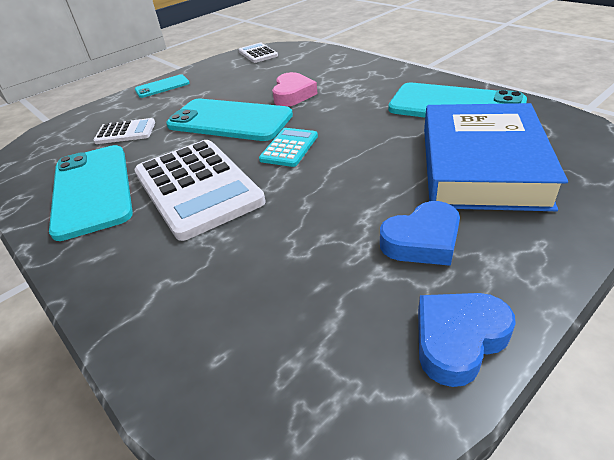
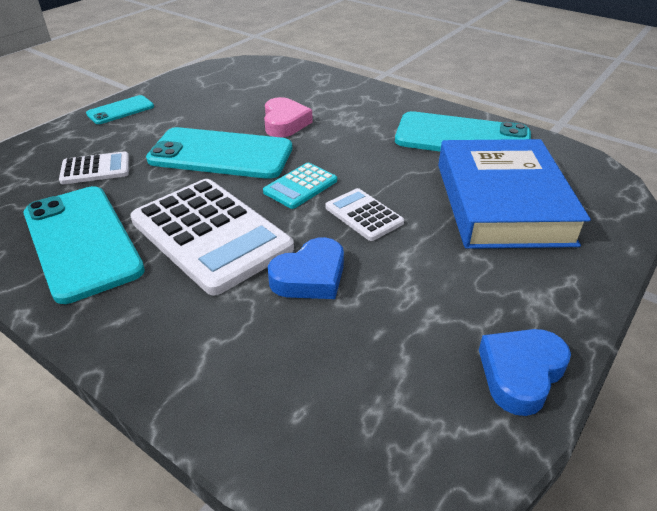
camera: 15 degrees left, 0 degrees up
white calculator [239,43,278,63] -> white calculator moved to [326,188,404,241]
turquoise calculator [259,128,318,167] -> turquoise calculator turned 150 degrees counterclockwise [263,163,337,209]
blue heart [380,201,460,266] -> blue heart moved to [268,237,344,299]

